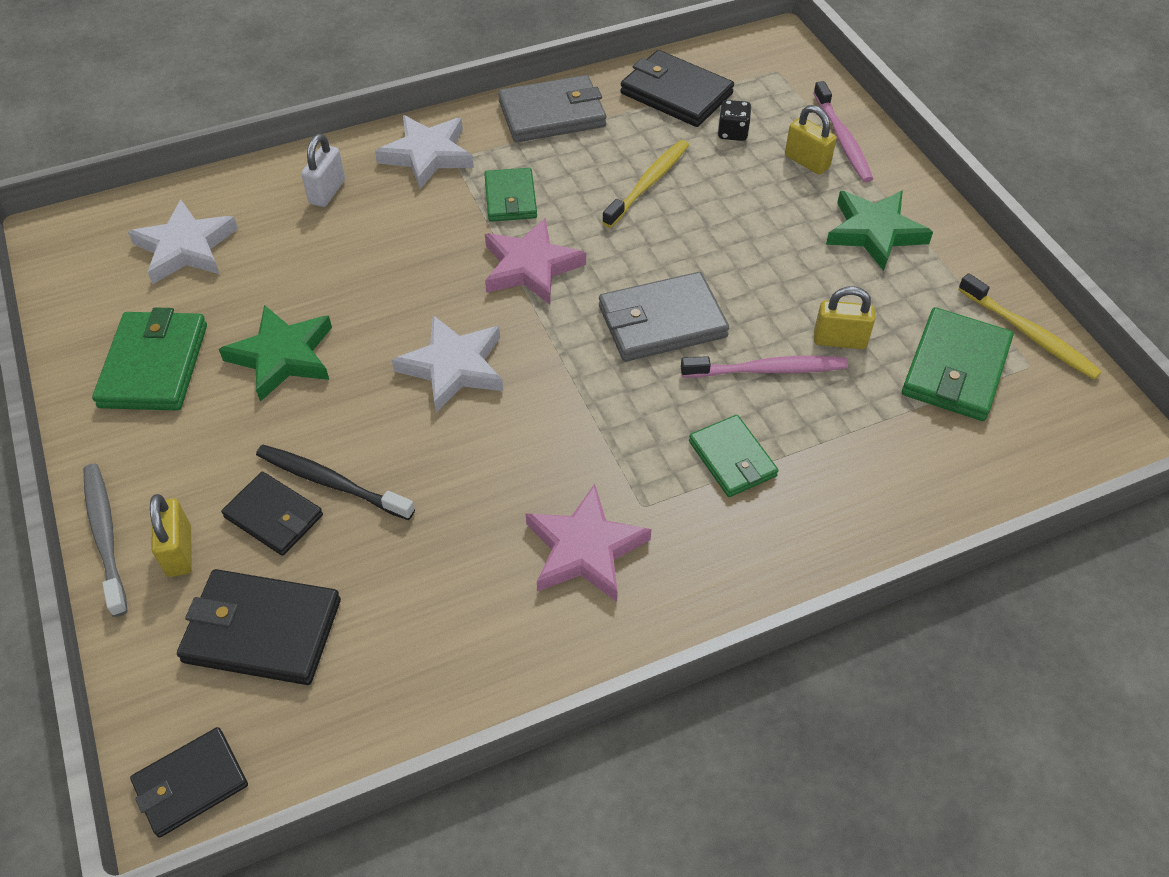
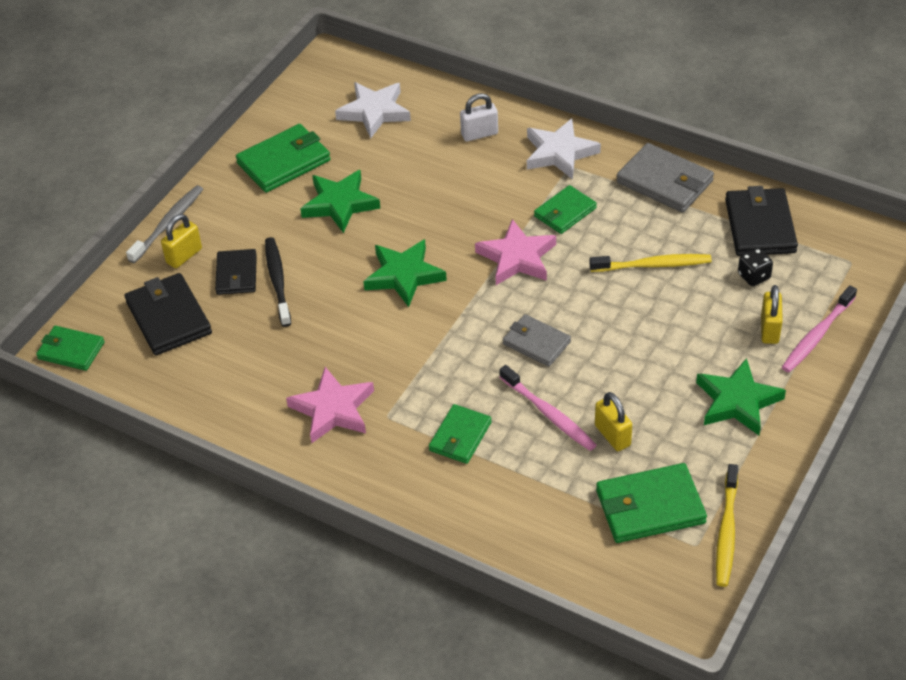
camera: 55 degrees right, 5 degrees down
black wallet [130,727,248,838] -> green wallet [36,326,105,371]
white star [392,315,503,413] -> green star [363,239,447,307]
grey wallet [599,272,729,362] -> grey wallet [503,314,571,367], size x0.65

